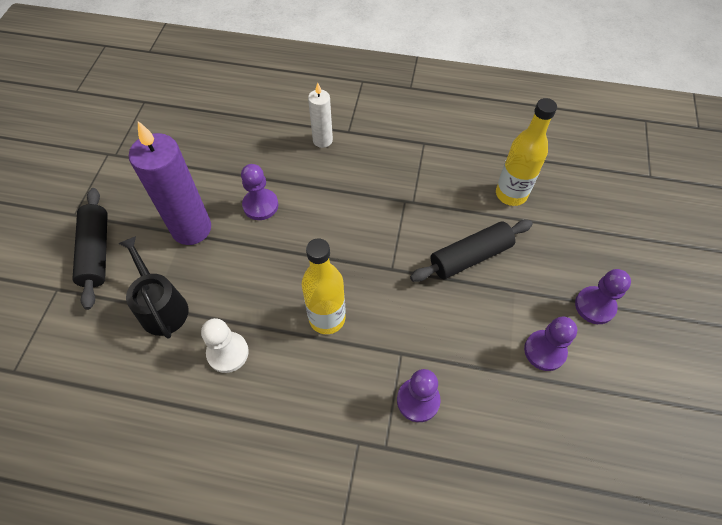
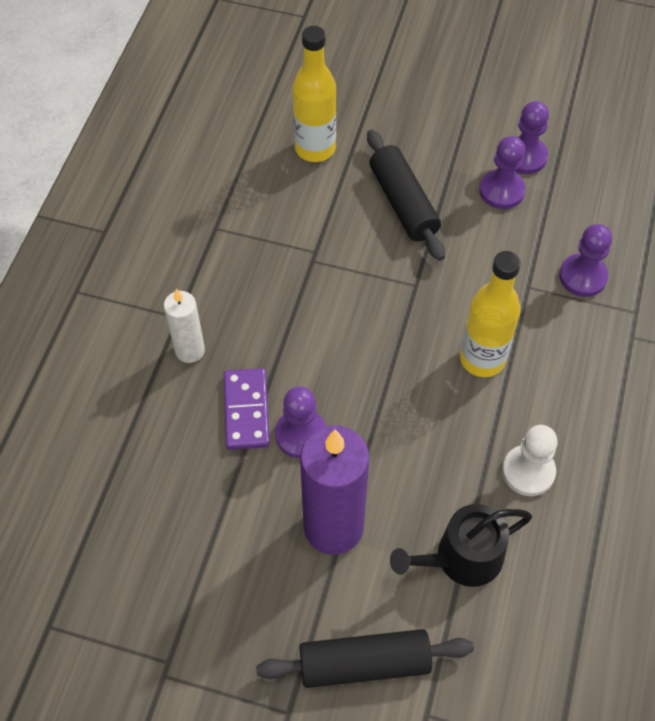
camera: 85 degrees left, 0 degrees up
purple pawn [575,269,631,324] -> purple pawn moved to [479,136,526,209]
none -> purple domino [224,368,270,450]

